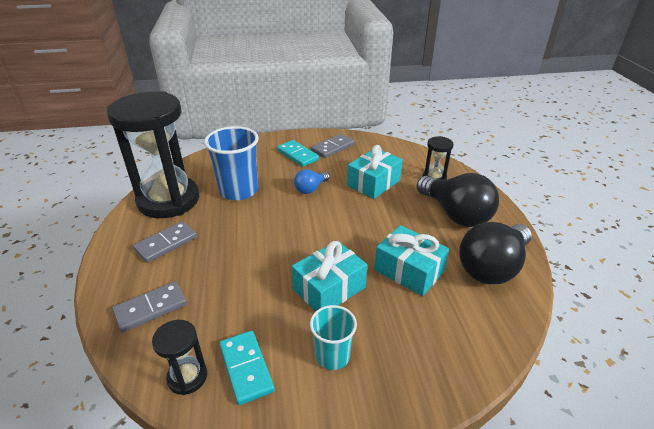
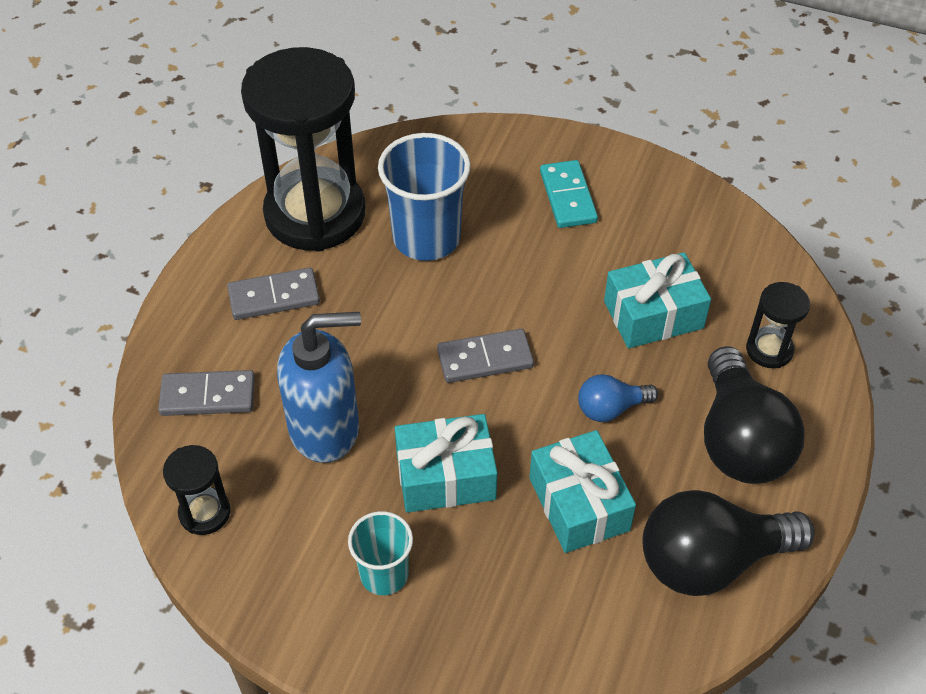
camera: 30 degrees right, 15 degrees up
turquoise domino [219,331,275,405] -> none
blue light bulb [294,169,330,194] -> blue light bulb moved to [578,374,658,422]
grey domino [311,134,355,158] -> grey domino moved to [437,329,534,383]
none -> blue soap dispenser [277,312,361,463]

